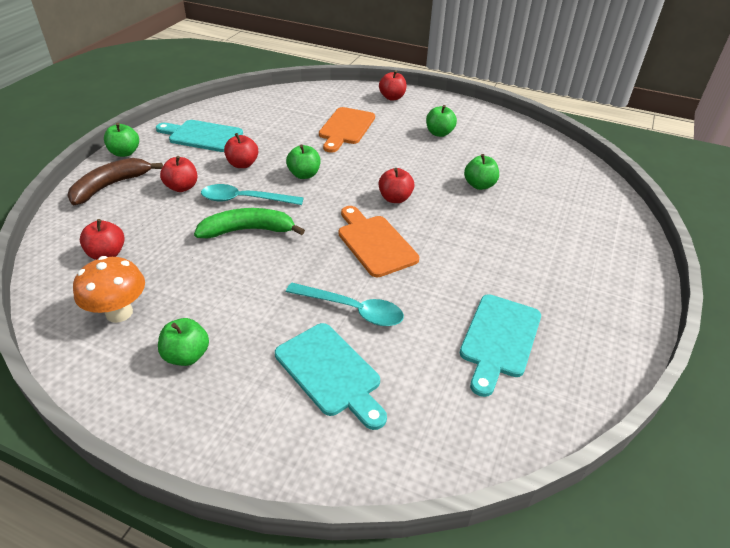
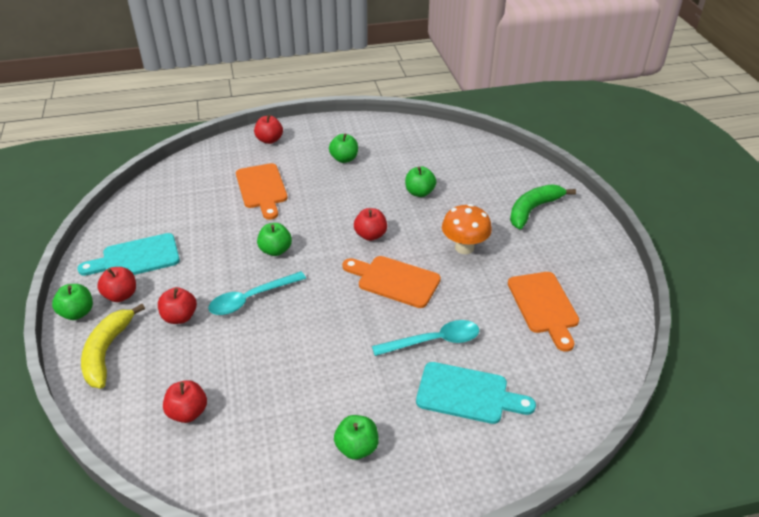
camera: 35 degrees left, 0 degrees up
brown banana [67,158,163,205] -> yellow banana [81,304,145,388]
orange mushroom [73,256,145,323] -> orange mushroom moved to [442,204,492,254]
green banana [194,208,305,238] -> green banana moved to [510,184,576,229]
red apple [224,133,258,168] -> red apple moved to [97,267,136,302]
turquoise cutting board [460,294,541,397] -> orange cutting board [508,272,579,352]

